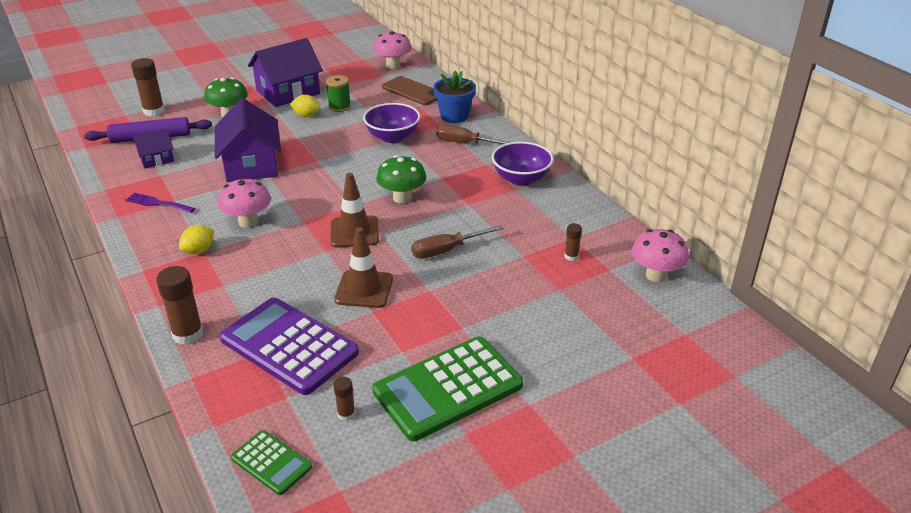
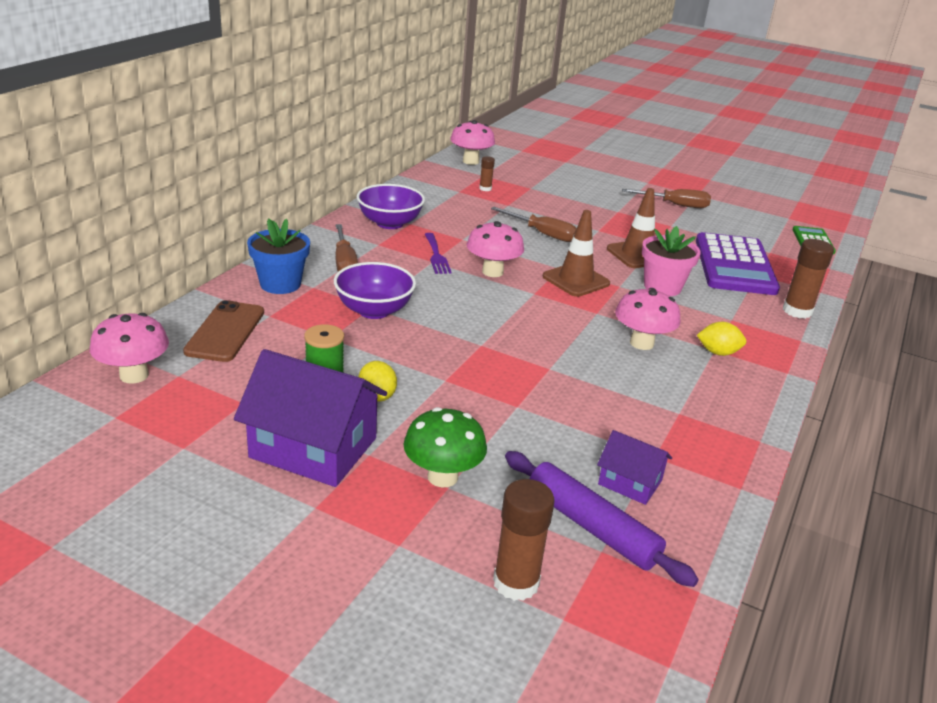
camera: 125 degrees left, 5 degrees down
purple fork [125,193,195,213] -> purple fork moved to [425,233,452,274]
purple house [215,98,281,182] -> none
brown glue stick [333,377,355,421] -> none
green calculator [372,337,523,441] -> brown screwdriver [622,189,711,208]
green mushroom [376,155,426,203] -> pink mushroom [467,221,524,277]
none -> pink flower pot [642,226,701,296]

